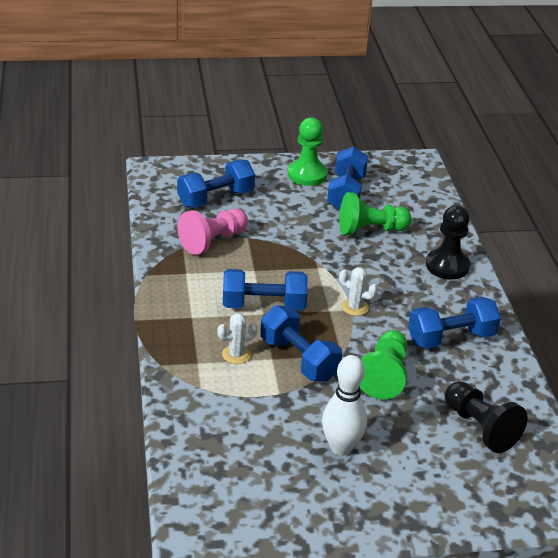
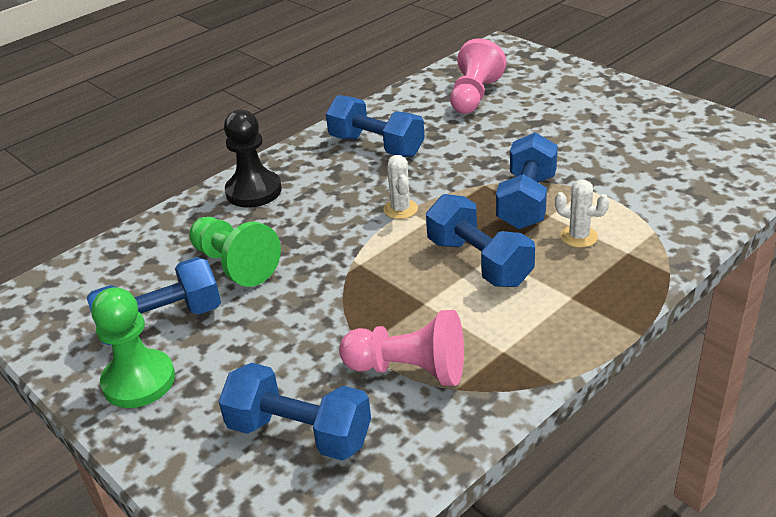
camera: 120 degrees left, 0 degrees up
white bowling pin [322,355,367,456] -> none
green pawn [360,330,407,399] -> none
black pawn [445,381,528,453] -> pink pawn [450,38,506,114]

